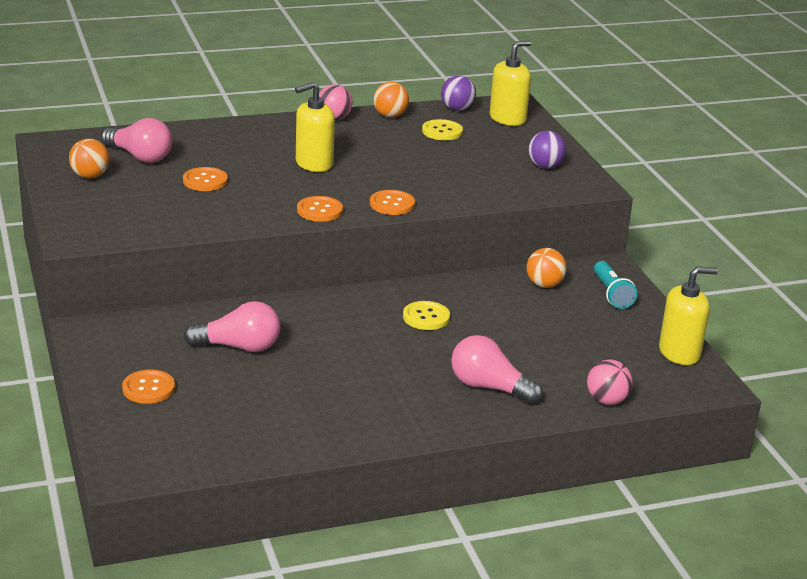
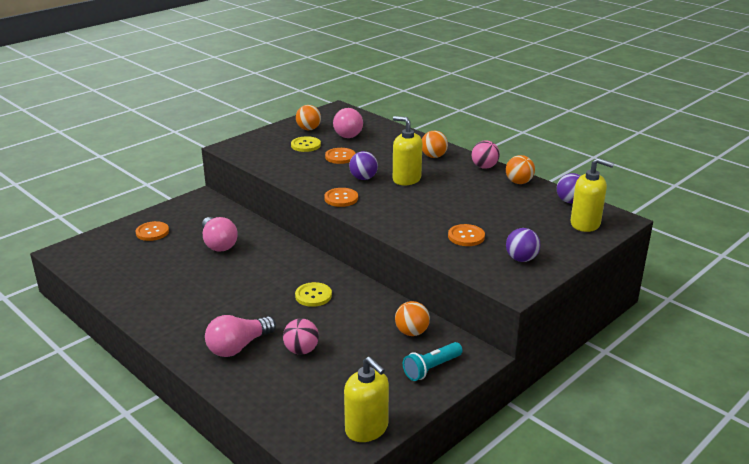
camera: 65 degrees right, 0 degrees up
orange button [370,190,415,215] -> orange button moved to [448,224,485,246]
yellow button [422,119,463,140] -> yellow button moved to [291,136,321,152]
pink light bulb [451,335,543,404] -> pink light bulb turned 135 degrees counterclockwise [205,315,276,357]
pink ball [587,359,633,405] -> pink ball moved to [283,318,319,355]
none -> purple ball [349,151,378,180]
none -> orange ball [422,131,448,158]

